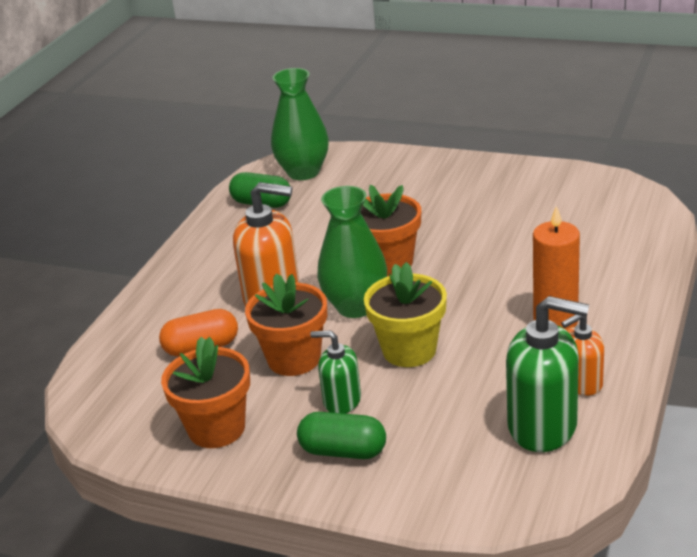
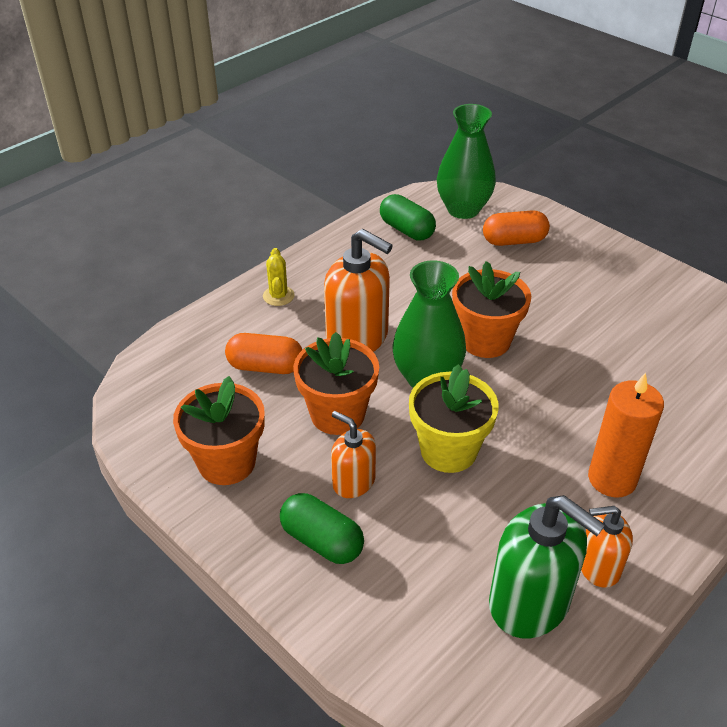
camera: 20 degrees right, 10 degrees up
green soap dispenser [310,331,361,414] -> orange soap dispenser [331,411,376,498]
none -> yellow cactus [263,248,295,306]
none -> orange capsule [483,210,550,246]

